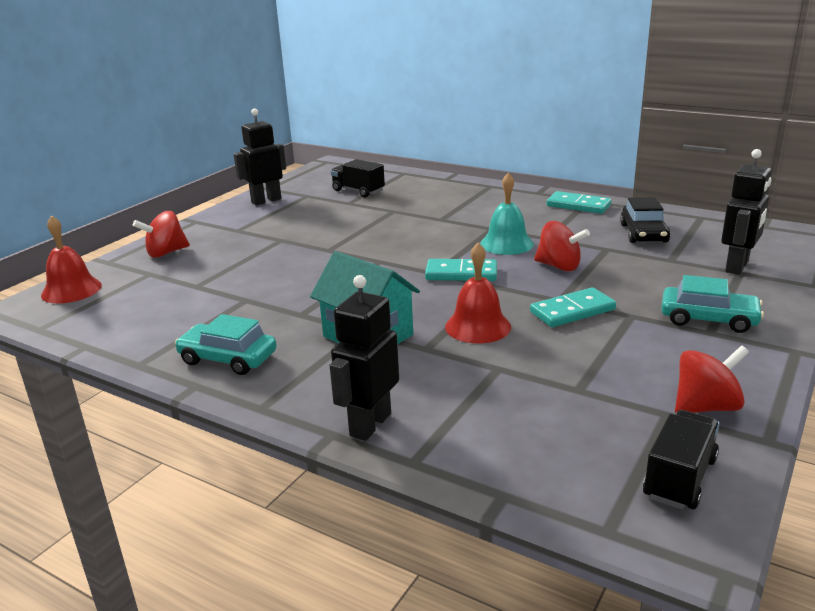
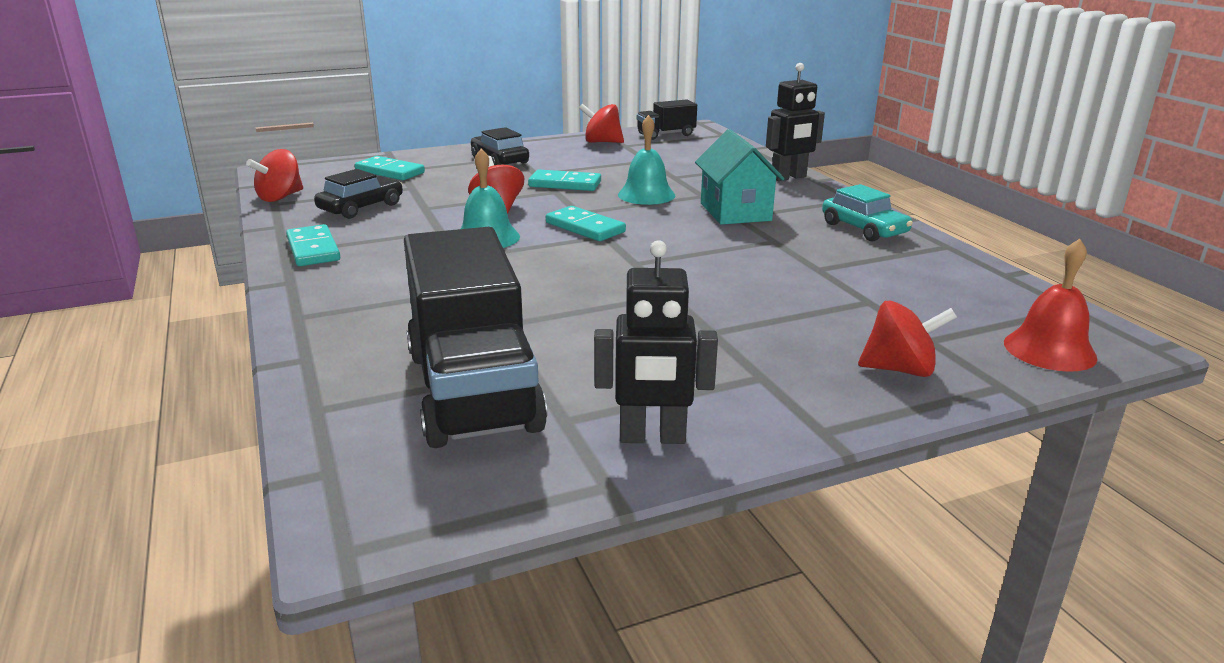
camera: 145 degrees left, 0 degrees up
black truck [331,159,385,198] -> black truck [404,227,547,448], size x2.07
red bell [445,242,511,343] -> turquoise bell [618,115,675,205]
turquoise car [661,275,764,333] -> black car [471,127,529,165]
black robot [721,149,771,275] -> turquoise domino [355,156,425,180]
none -> red spinning top [246,149,303,202]

